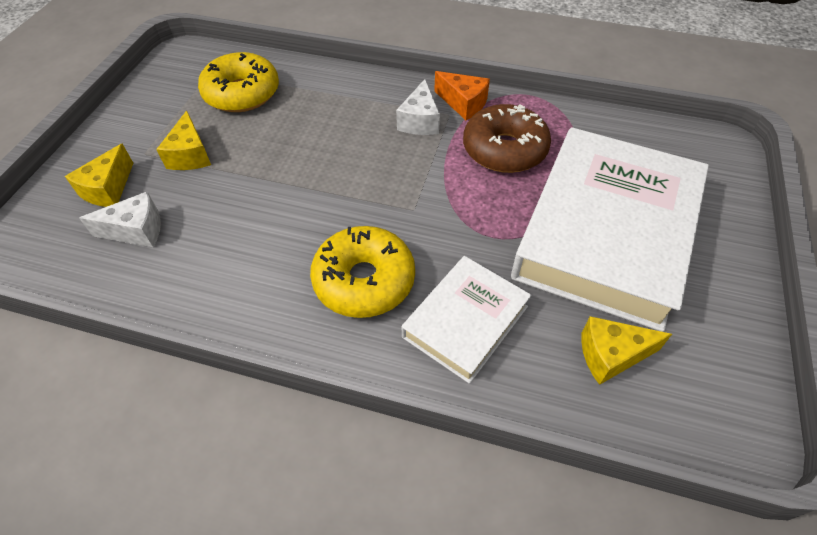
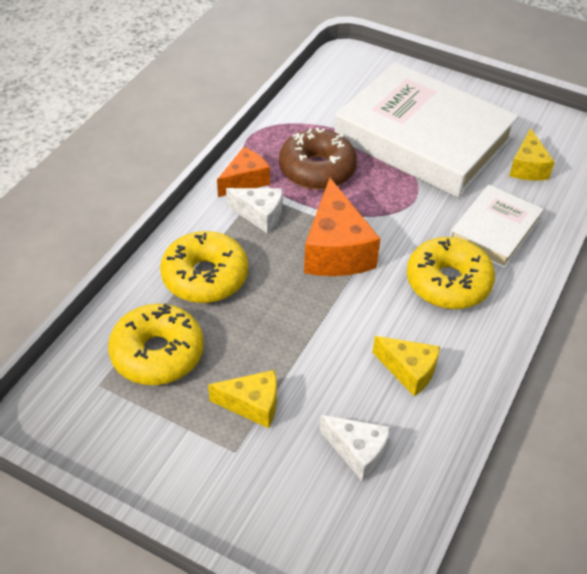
camera: 80 degrees left, 5 degrees down
yellow cheese [65,144,133,207] -> yellow cheese moved to [372,336,440,396]
white cheese [79,192,161,247] -> white cheese turned 120 degrees clockwise [320,415,391,481]
white book [401,256,531,384] -> white book turned 75 degrees clockwise [450,185,544,269]
none -> yellow donut [160,231,248,303]
none -> orange cheese [304,178,380,276]

